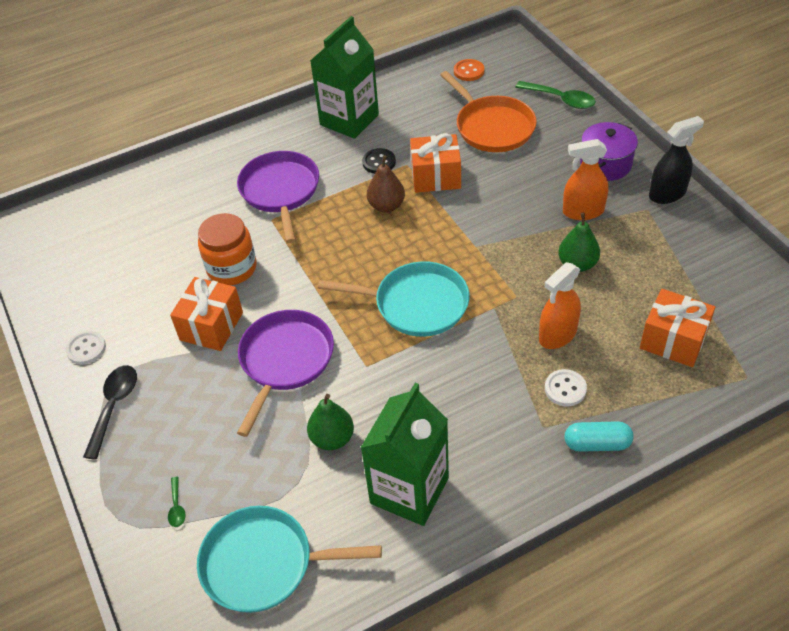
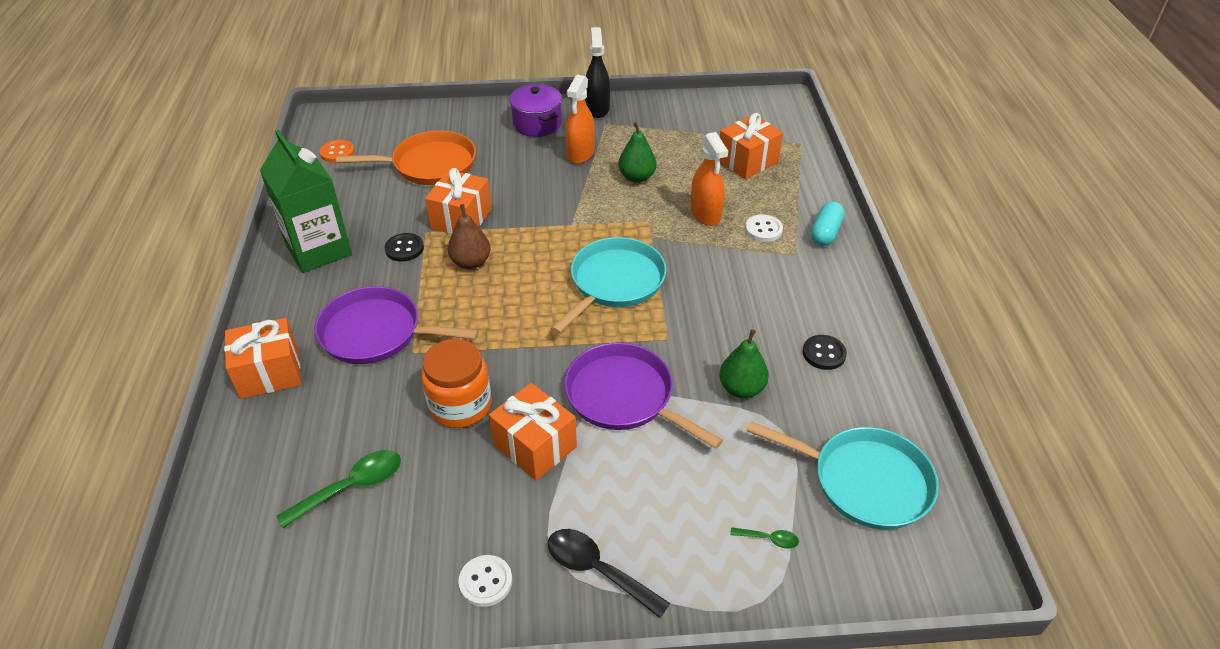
camera: 70 degrees left, 5 degrees down
turquoise pan [197,506,382,613] -> turquoise pan turned 90 degrees counterclockwise [747,421,939,530]
green carton [361,383,449,526] -> black button [803,335,847,370]
green spoon [515,81,596,109] -> green spoon moved to [277,450,401,528]
none -> orange gift [224,318,301,399]

